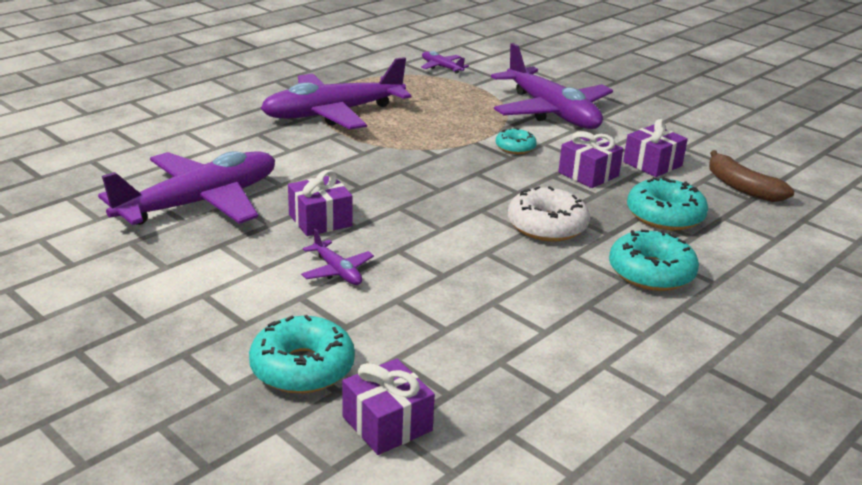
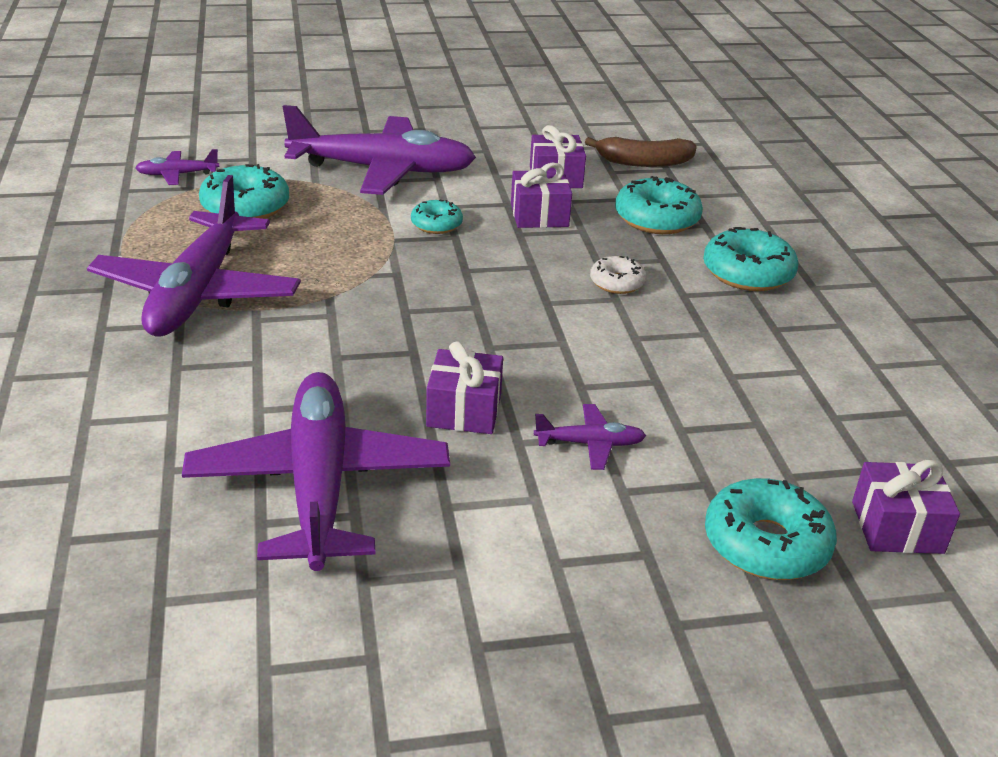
camera: 55 degrees left, 5 degrees up
white donut [508,186,590,242] -> white donut [590,256,646,294], size x0.59
none -> turquoise donut [199,164,289,219]

